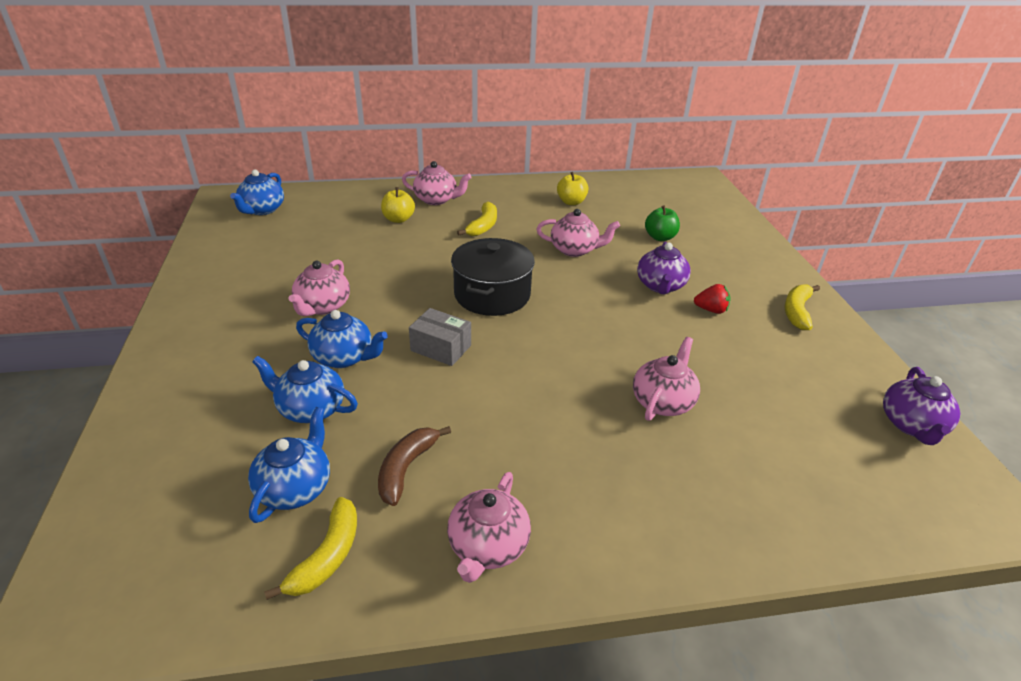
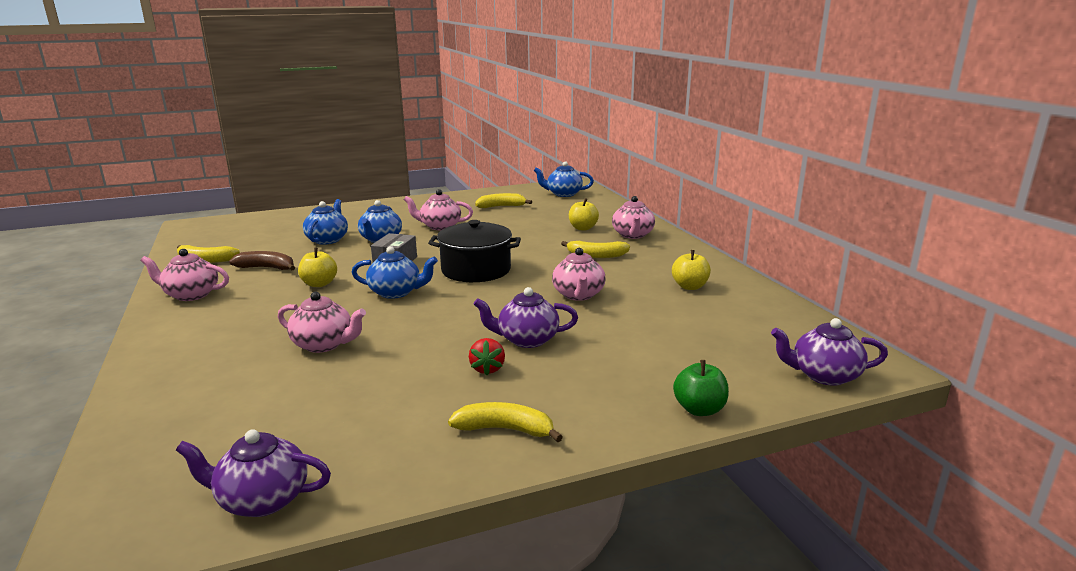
camera: 80 degrees right, 15 degrees down
blue teapot [248,407,330,523] -> blue teapot moved to [352,246,438,299]
green apple [645,206,680,241] -> green apple moved to [673,360,729,416]
none -> yellow apple [298,248,337,287]
none -> yellow banana [475,193,532,208]
none -> purple teapot [771,318,888,386]

